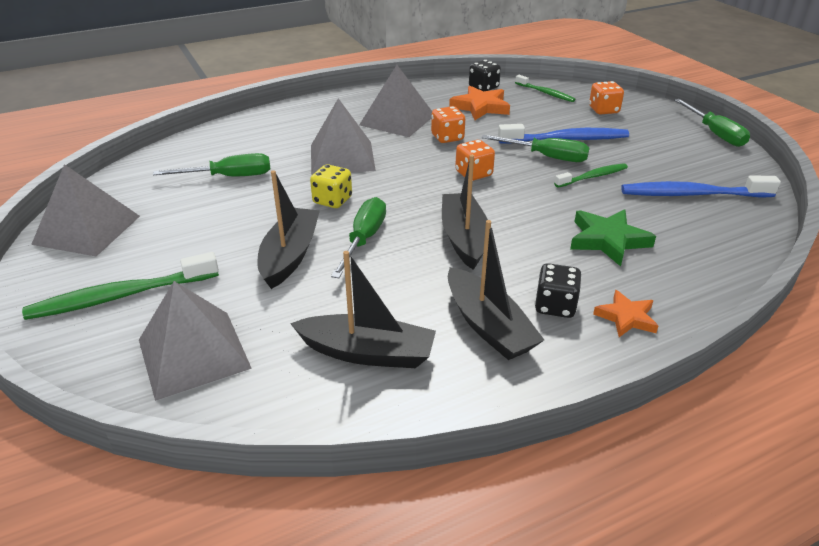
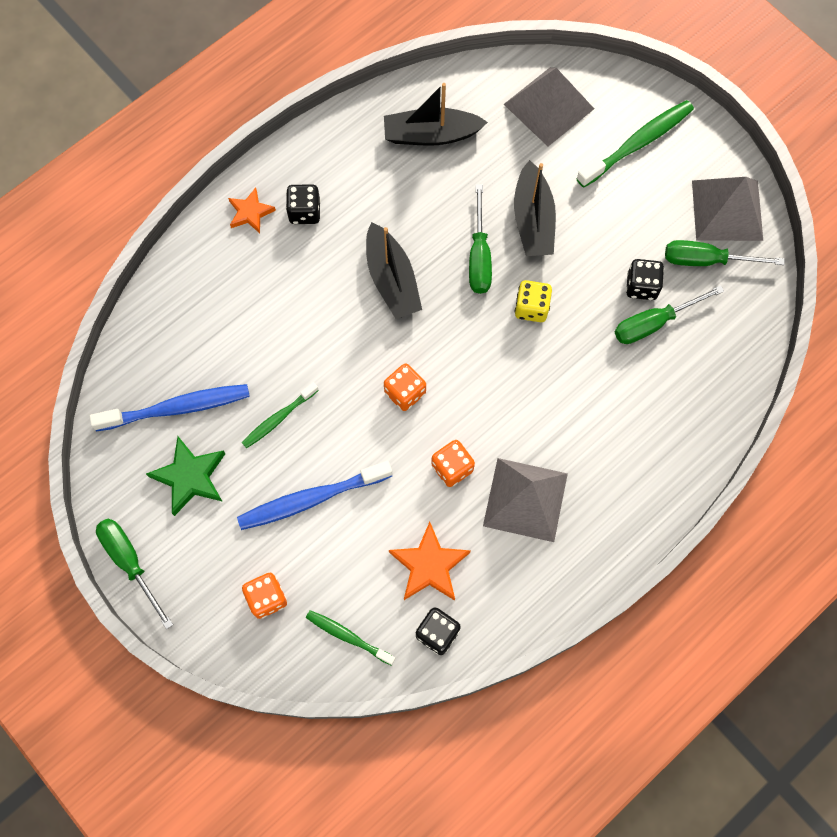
camera: 165 degrees right, 35 degrees up
grey pyramid [311,98,376,175] -> none
black boat [448,220,544,360] -> none
green screwdriver [481,135,590,162] -> green screwdriver moved to [665,240,785,266]
green star [570,209,656,267] -> green star moved to [146,436,225,516]
none -> black dice [626,259,664,300]

